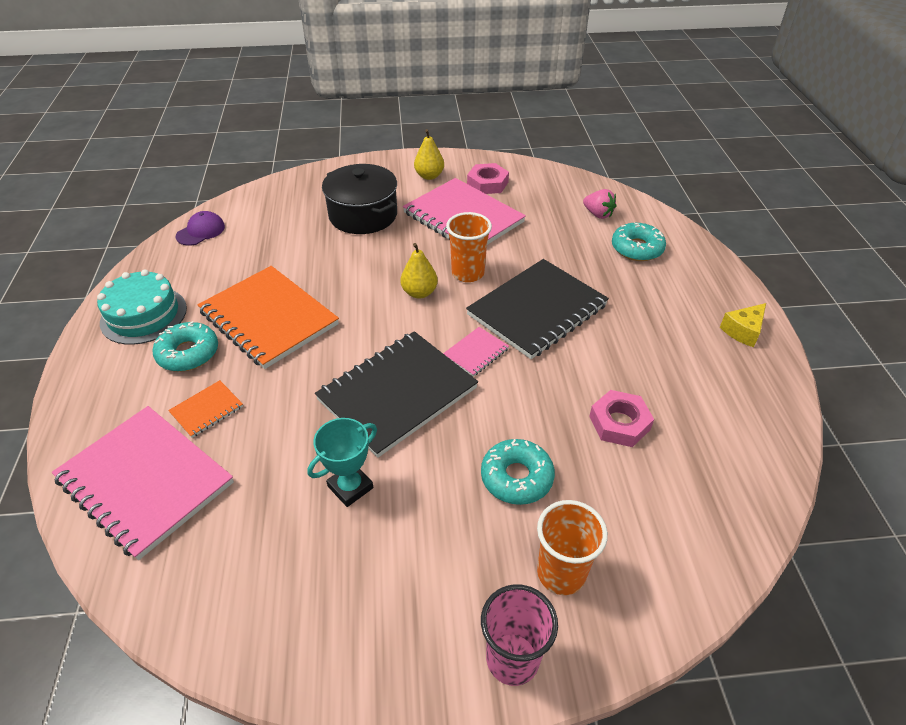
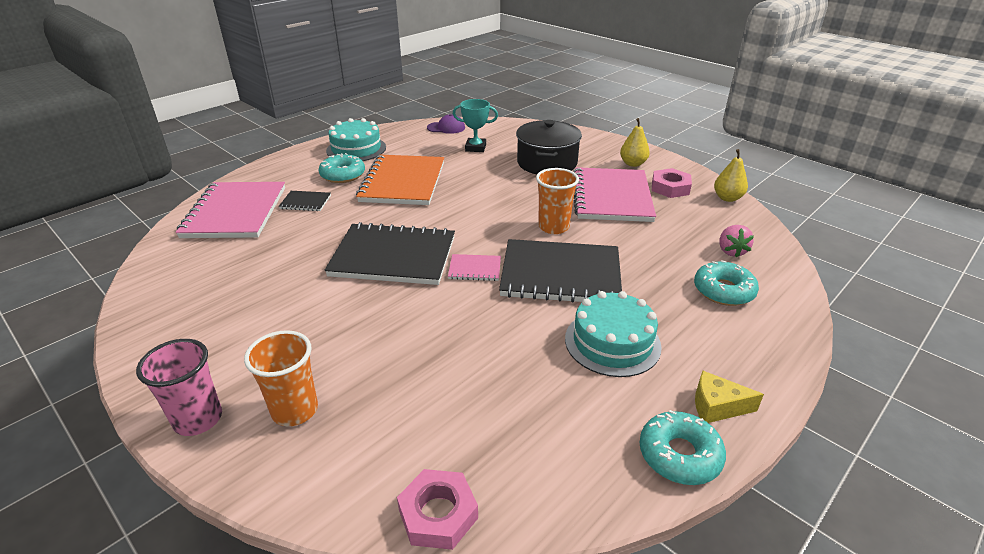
camera: 50 degrees right, 10 degrees down
orange notebook [168,380,243,438] -> black notebook [279,191,331,211]
turquoise trophy [307,418,377,507] -> turquoise trophy moved to [453,99,498,152]
yellow pear [400,243,438,299] -> yellow pear moved to [714,149,748,202]
turquoise donut [481,439,555,505] -> turquoise donut moved to [639,410,726,485]
pink nut [589,390,654,447] -> pink nut moved to [397,469,478,550]
none -> turquoise cake [565,291,662,377]

